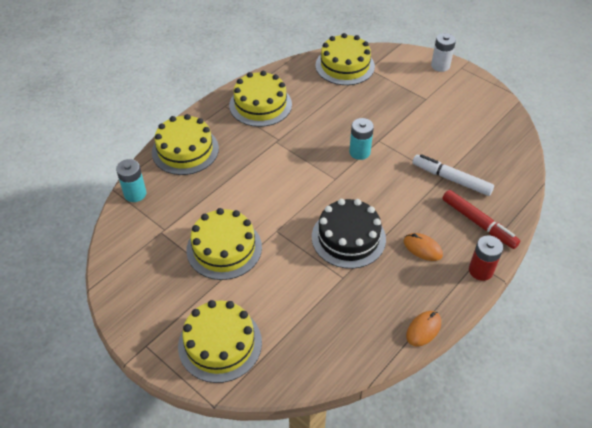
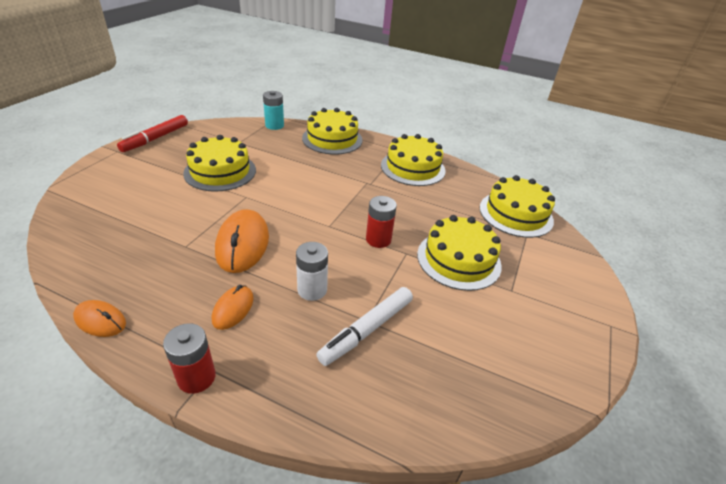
camera: 70 degrees right, 10 degrees down
yellow cake [178,300,262,383] -> yellow cake moved to [417,215,502,291]
black cake [312,199,386,269] -> orange mouse [215,209,269,273]
turquoise battery [349,118,374,160] -> red battery [366,196,397,248]
white marker [412,154,494,196] -> white marker turned 150 degrees counterclockwise [316,287,413,366]
white battery [431,33,456,72] -> white battery moved to [296,242,328,301]
red marker [442,190,520,249] -> red marker moved to [117,115,188,152]

